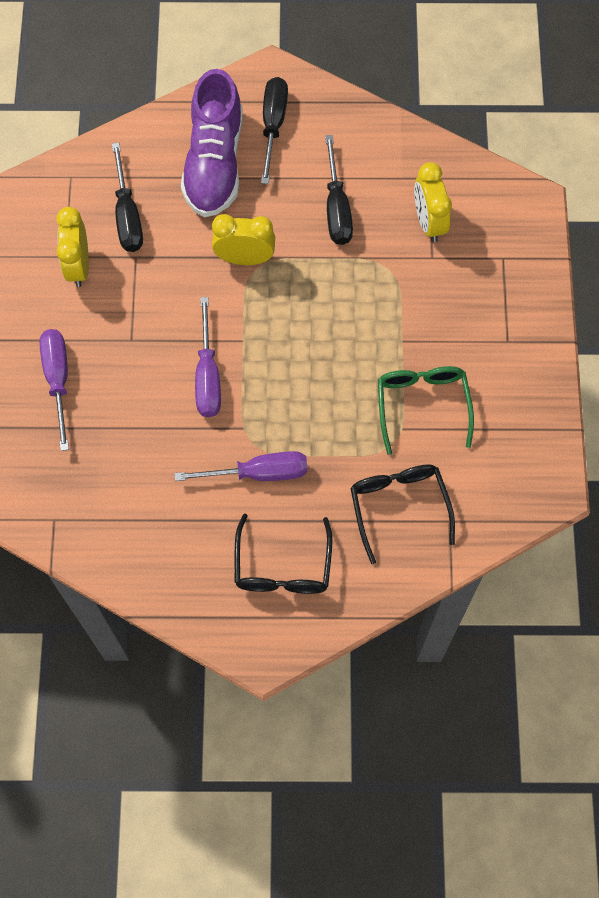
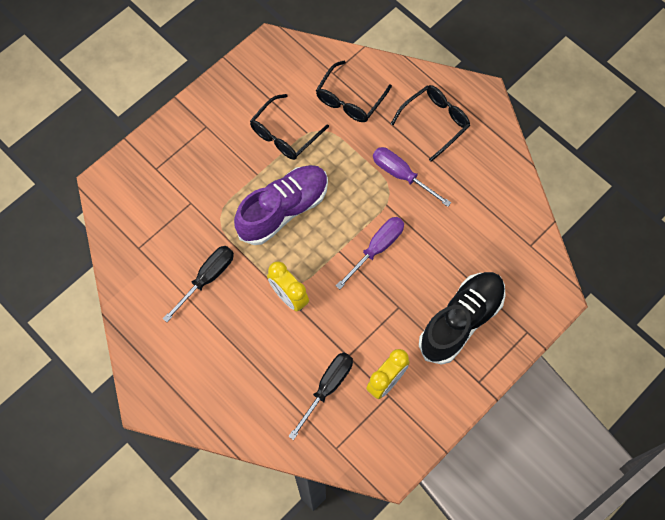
camera: 135 degrees left, 0 degrees up
purple screwdriver [39,329,69,451] -> black shoe [419,272,506,365]
purple shoe [181,69,243,217] -> purple shoe moved to [234,165,328,245]
black screwdriver [261,77,288,184] -> none
green glasses [378,366,474,455] -> black glasses [250,94,329,160]
yellow clock [414,162,452,242] -> none

